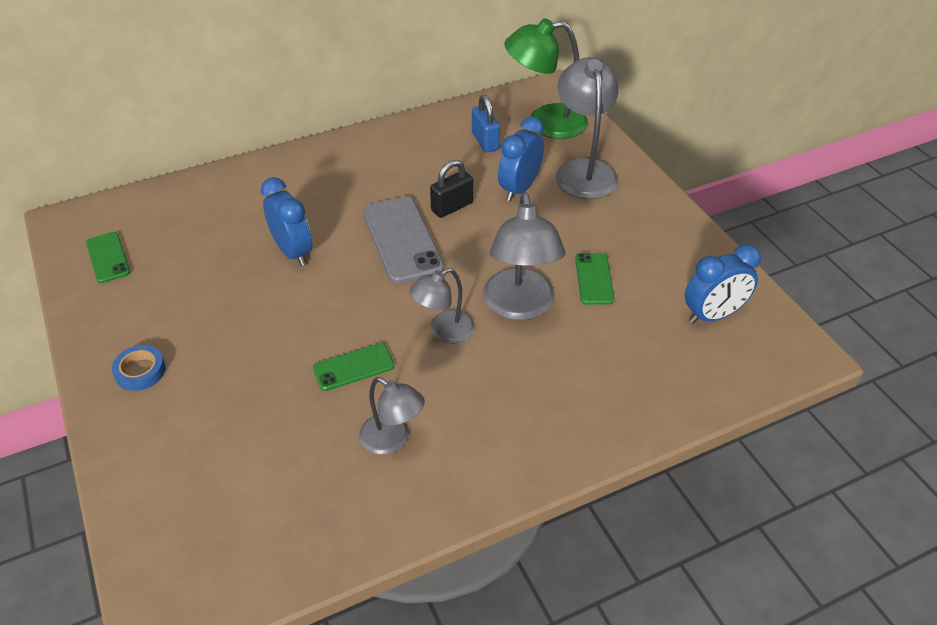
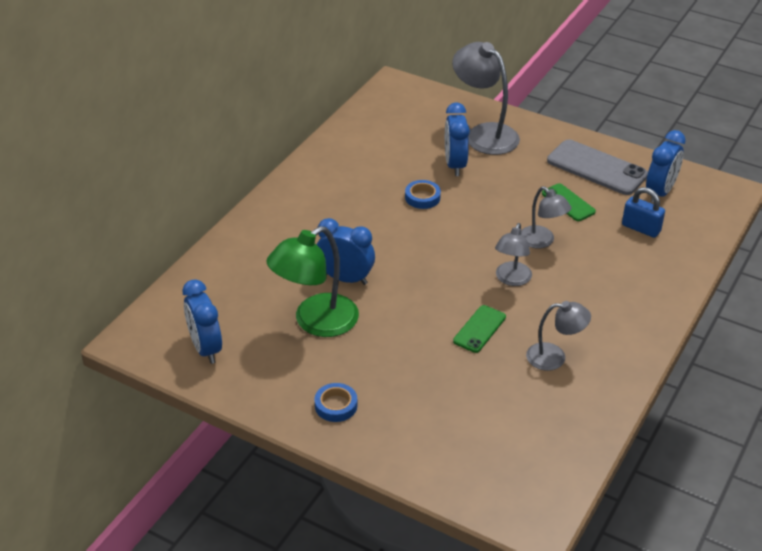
camera: 35 degrees left, 5 degrees down
green phone [86,232,130,283] -> blue clock [183,279,222,364]
grey phone [363,196,444,284] -> grey phone moved to [547,139,648,195]
black padlock [430,160,473,218] -> blue tape [405,180,441,209]
blue padlock [472,95,500,153] -> blue padlock moved to [622,187,665,238]
grey lamp [483,192,565,320] -> grey lamp [521,186,571,248], size x0.60
green lamp [504,18,588,139] -> green lamp moved to [266,226,359,337]

